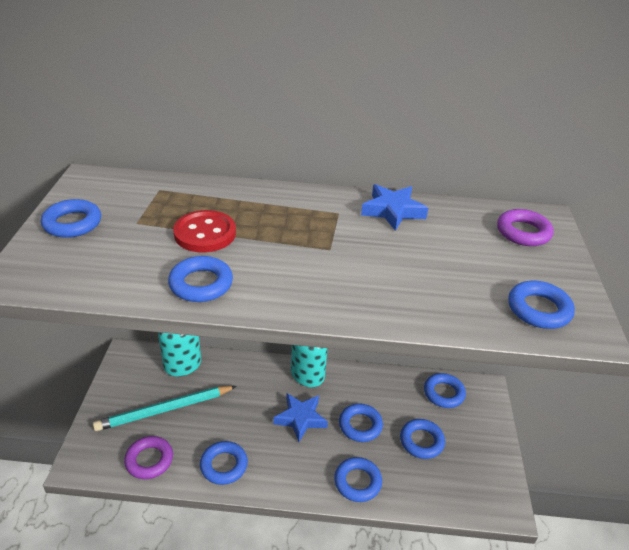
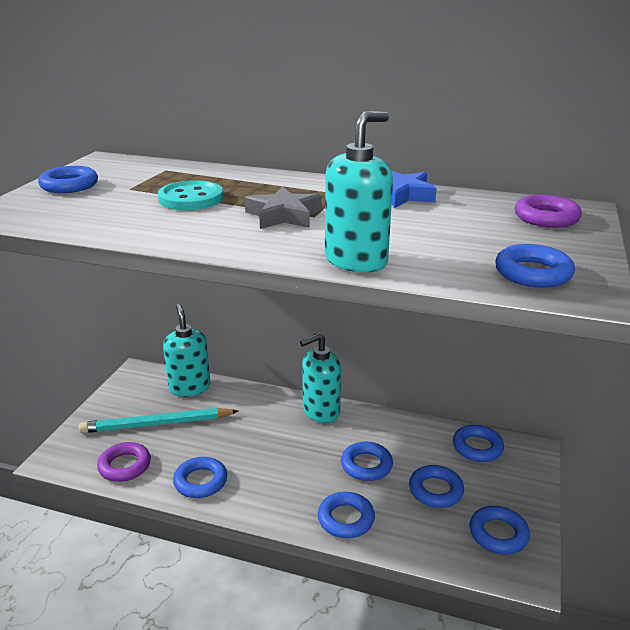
camera: 15 degrees right, 10 degrees down
blue ring [168,256,233,302] -> blue ring moved to [470,506,530,555]
red button [173,210,236,252] -> turquoise button [158,180,223,210]
blue star [273,393,328,442] -> none
none -> grey star [245,186,322,229]
none -> turquoise soap dispenser [325,112,393,272]

